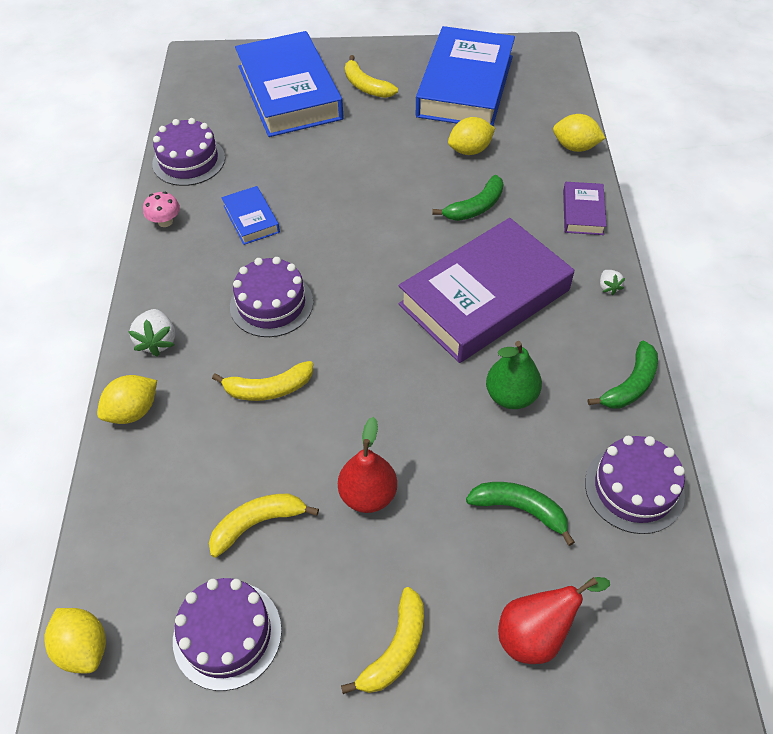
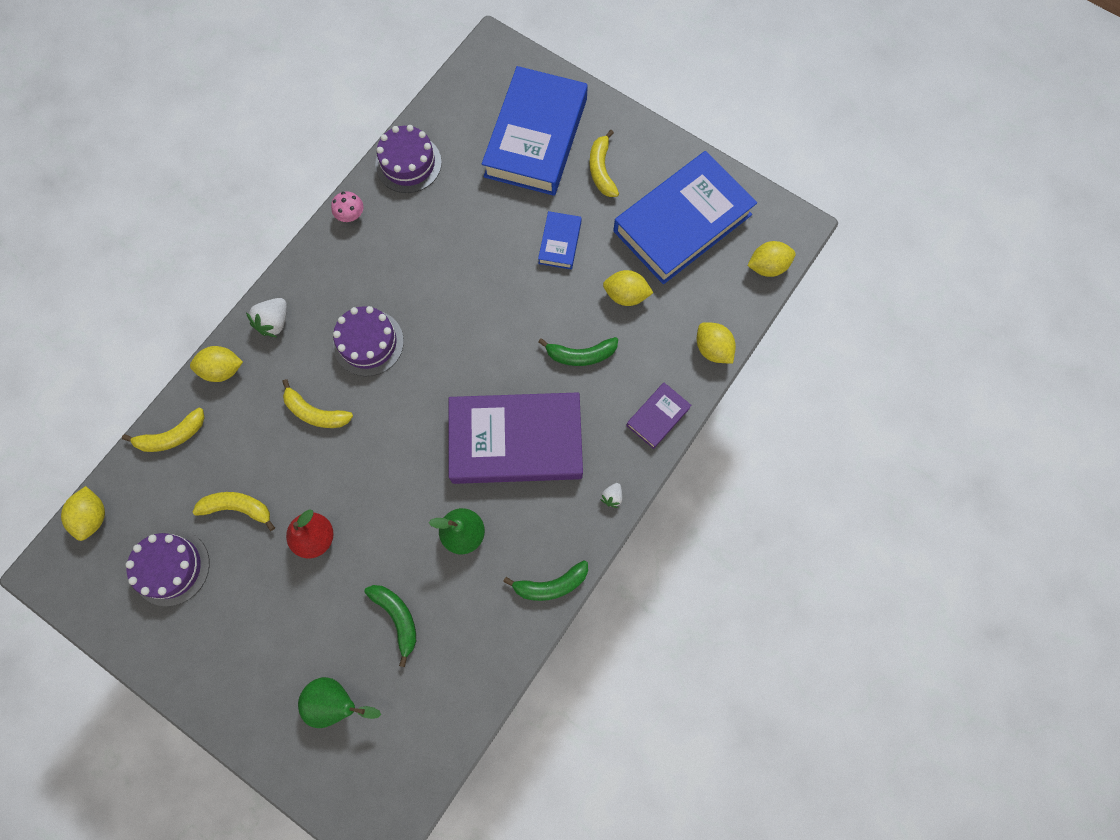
camera: 35 degrees right, 20 degrees up
blue book [222,186,280,245] -> blue book moved to [538,211,582,270]
yellow banana [341,587,424,694] -> yellow banana moved to [122,408,205,452]
red pear [498,577,610,664] -> green pear [298,677,381,728]
purple cake [585,436,685,534] -> none
none -> yellow lemon [747,241,795,277]

